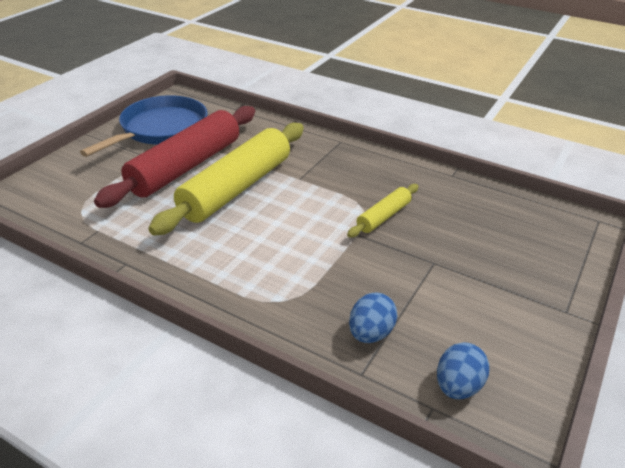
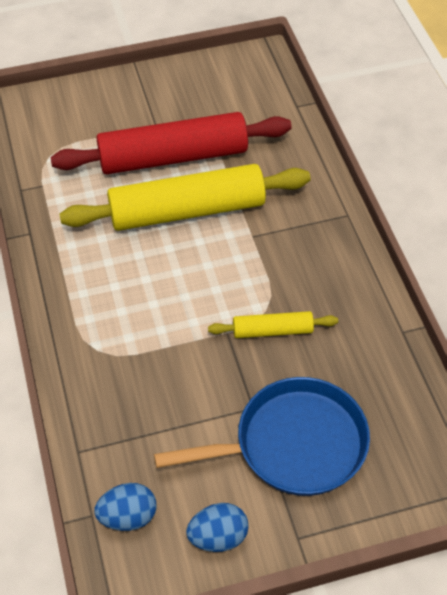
camera: 45 degrees right, 15 degrees up
blue pan [80,95,208,157] -> blue pan moved to [154,377,370,496]
blue egg [349,293,397,343] -> blue egg moved to [186,503,249,552]

